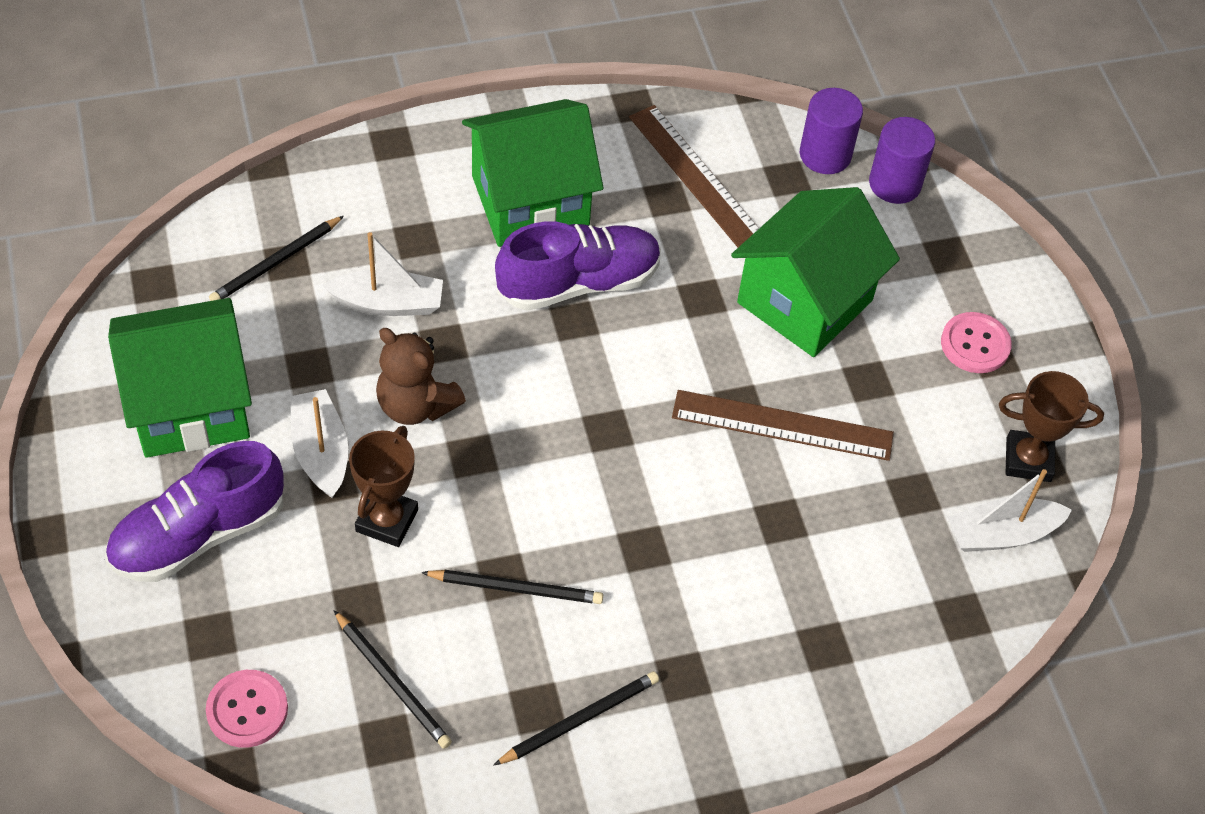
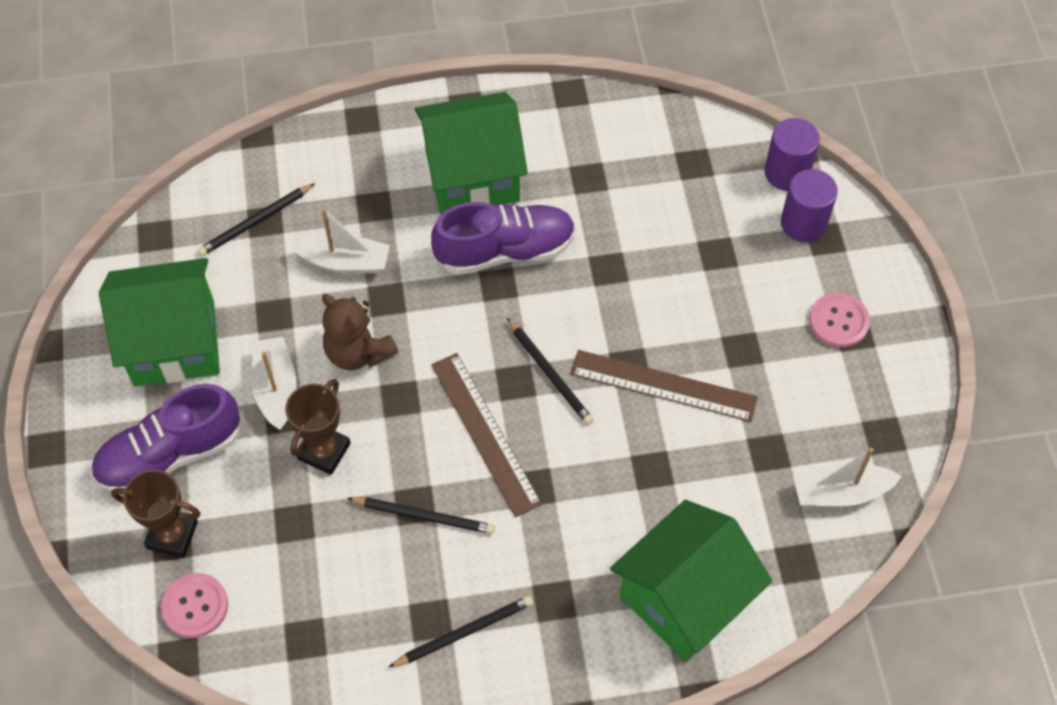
camera: 10 degrees right, 5 degrees up
black pencil [333,610,452,749] -> black pencil moved to [507,318,594,425]
brown ruler [629,105,759,247] -> brown ruler moved to [431,353,542,517]
green house [731,187,900,357] -> green house moved to [610,500,772,662]
purple cylinder [800,88,863,174] -> purple cylinder moved to [781,169,838,242]
brown trophy [999,371,1104,482] -> brown trophy moved to [111,469,201,558]

